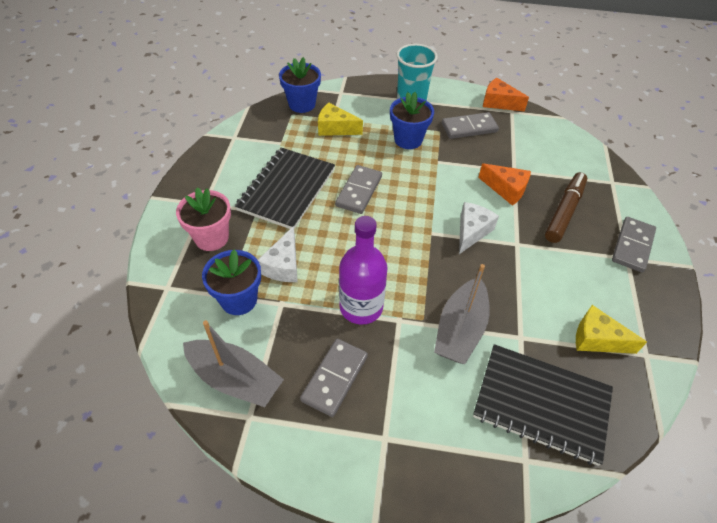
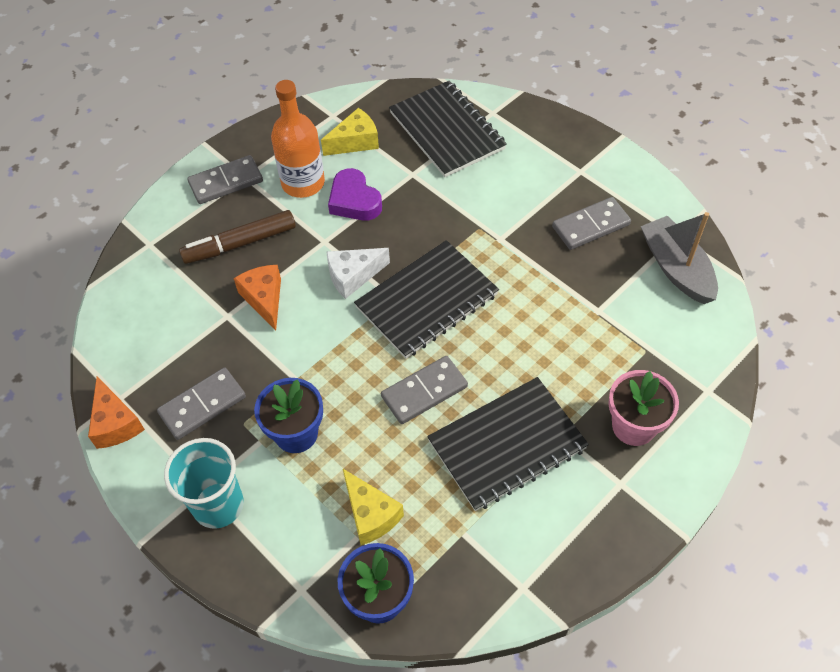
camera: 140 degrees left, 5 degrees up
blue flower pot [202,249,261,315] -> none
white cheese [258,226,298,282] -> none
purple bottle [339,216,388,325] -> none
grey boat [434,264,490,364] -> none
grey domino [442,112,499,139] -> grey domino turned 60 degrees counterclockwise [157,367,246,440]
yellow cheese [576,305,647,354] -> yellow cheese turned 90 degrees counterclockwise [321,108,379,156]
none -> orange bottle [271,80,325,198]
none -> purple heart [328,168,382,221]
none -> black notebook [354,240,499,359]

